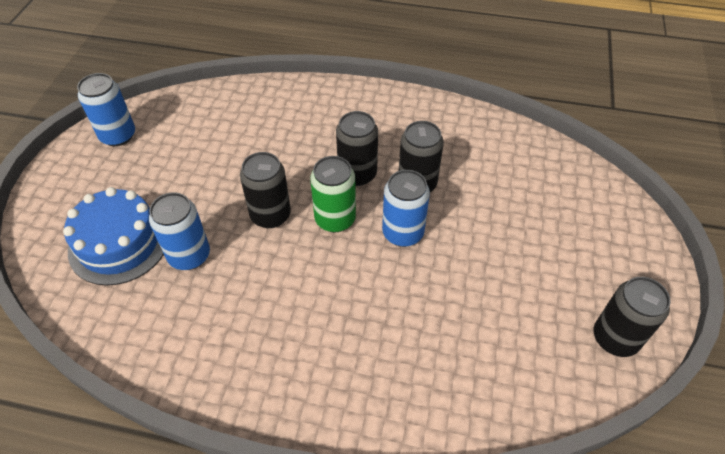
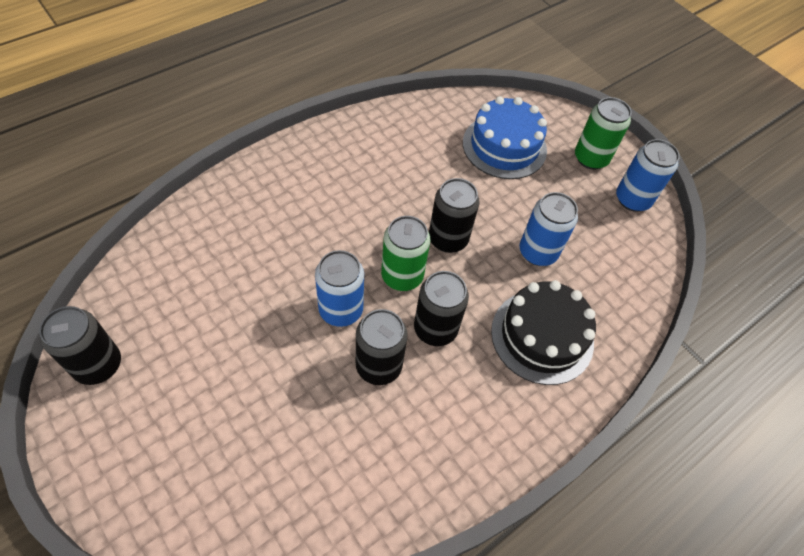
camera: 125 degrees right, 5 degrees up
blue can [149,192,210,270] -> blue can moved to [520,192,578,266]
none -> black cake [491,280,596,385]
none -> green can [575,97,632,169]

